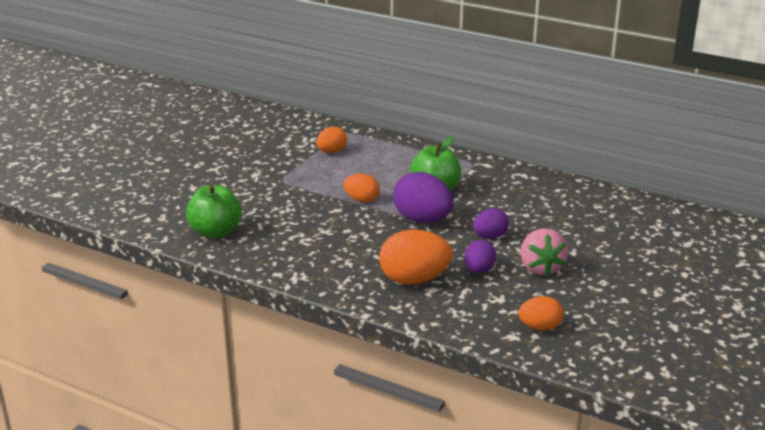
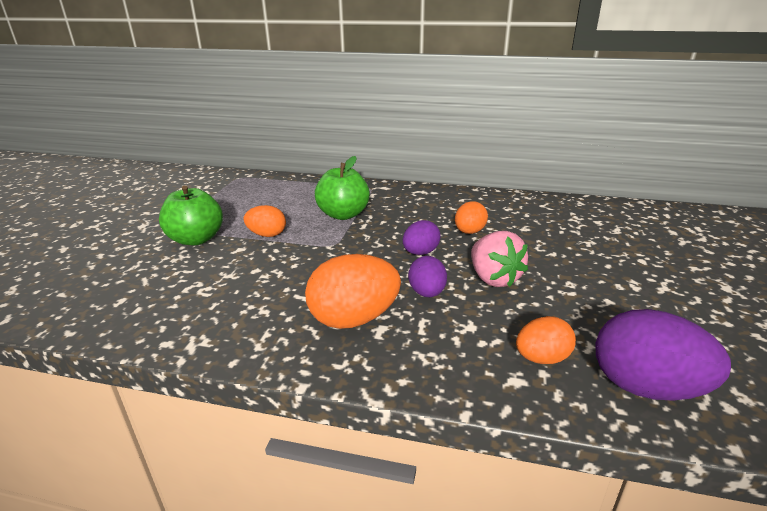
camera: 15 degrees left, 0 degrees up
green apple [186,185,242,238] -> green apple moved to [159,186,223,245]
orange egg [316,127,347,153] -> orange egg moved to [455,201,488,234]
purple egg [393,172,454,223] -> purple egg moved to [596,309,731,401]

